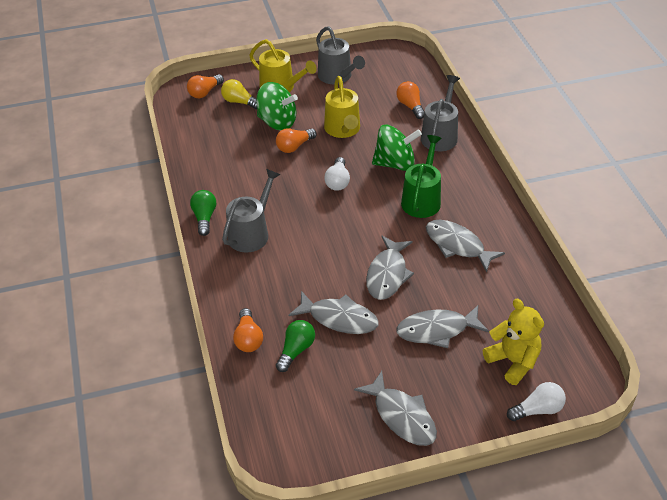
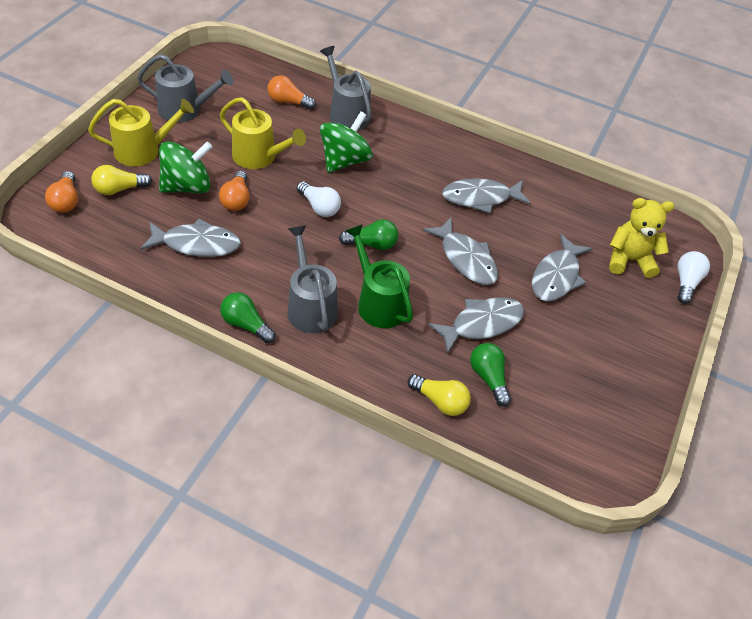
camera: 55 degrees left, 5 degrees up
orange light bulb [233,308,263,352] -> yellow light bulb [408,374,471,416]
grey fish [354,371,437,446] -> grey fish moved to [140,219,241,257]
green watering can [401,135,442,218] -> green watering can moved to [346,224,413,328]
none -> green light bulb [339,219,398,250]

